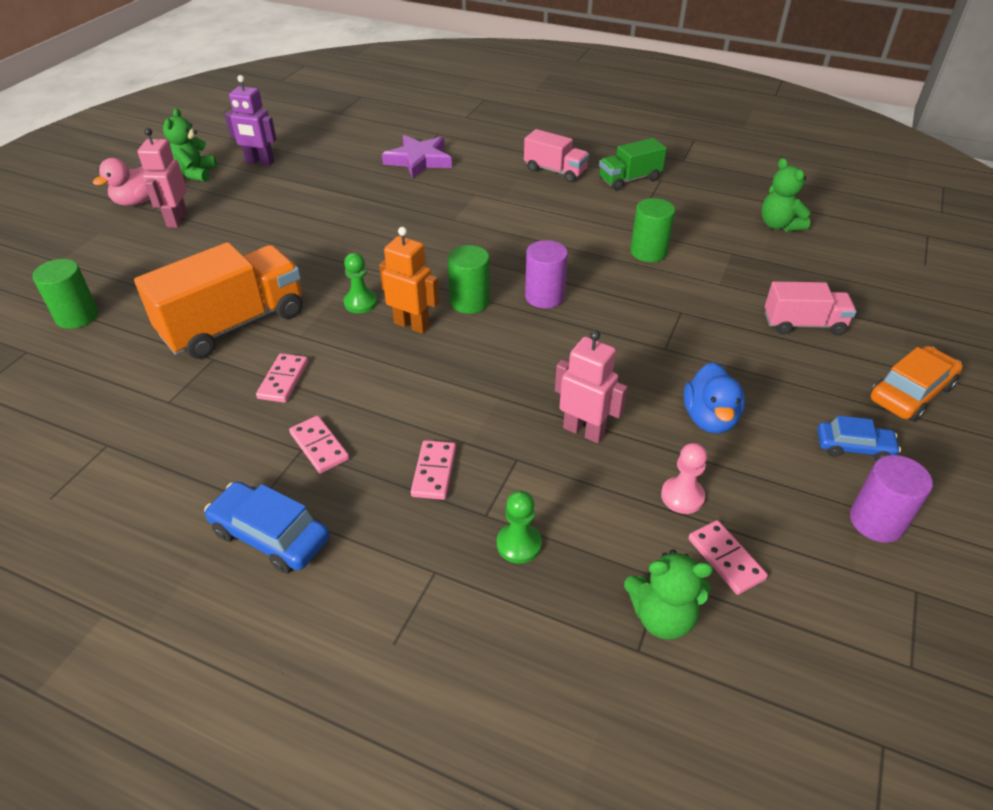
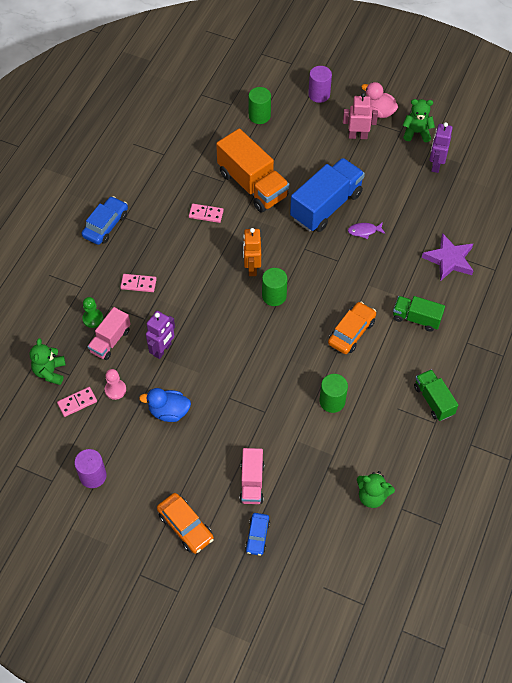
camera: 90 degrees right, 15 degrees up
pink domino [289,416,349,473] -> none
green pawn [343,253,377,313] -> none
orange robot [379,227,439,334] -> orange robot turned 150 degrees clockwise [243,228,261,276]
pink truck [524,129,589,182] -> pink truck moved to [87,307,131,360]
purple cylinder [525,240,568,308] -> purple cylinder moved to [308,66,332,103]
pink robot [555,330,628,443] -> purple robot [146,311,175,359]
green teddy bear [761,158,810,232] -> green teddy bear turned 135 degrees counterclockwise [357,471,395,508]
blue car [817,415,901,461] -> blue car moved to [245,513,270,556]
none -> blue truck [290,158,365,232]
none -> orange car [328,302,376,354]
none -> purple fish [348,222,385,239]
none -> green truck [393,296,445,332]

